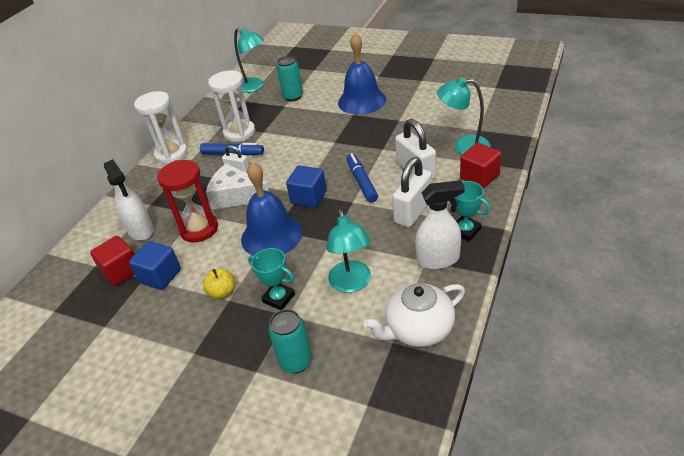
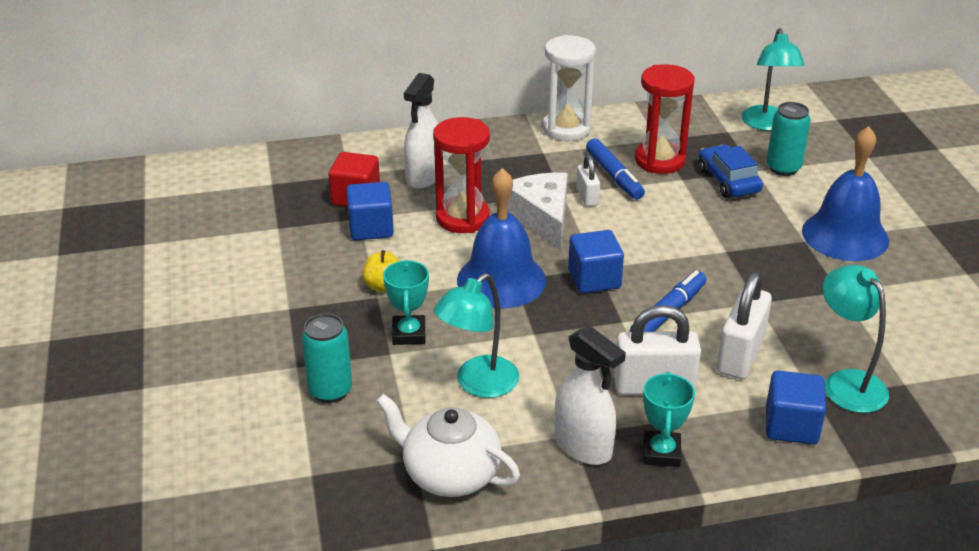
camera: 50 degrees right, 5 degrees down
white hourglass [208,70,255,142] -> red hourglass [635,64,695,174]
red cube [460,143,501,188] -> blue cube [766,371,826,444]
none -> blue car [699,145,763,198]

